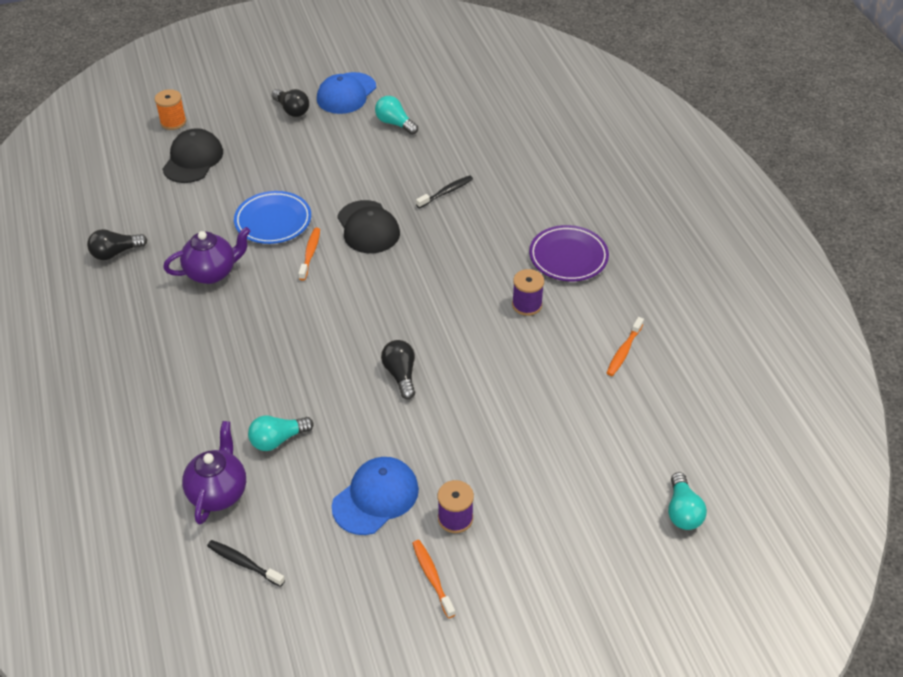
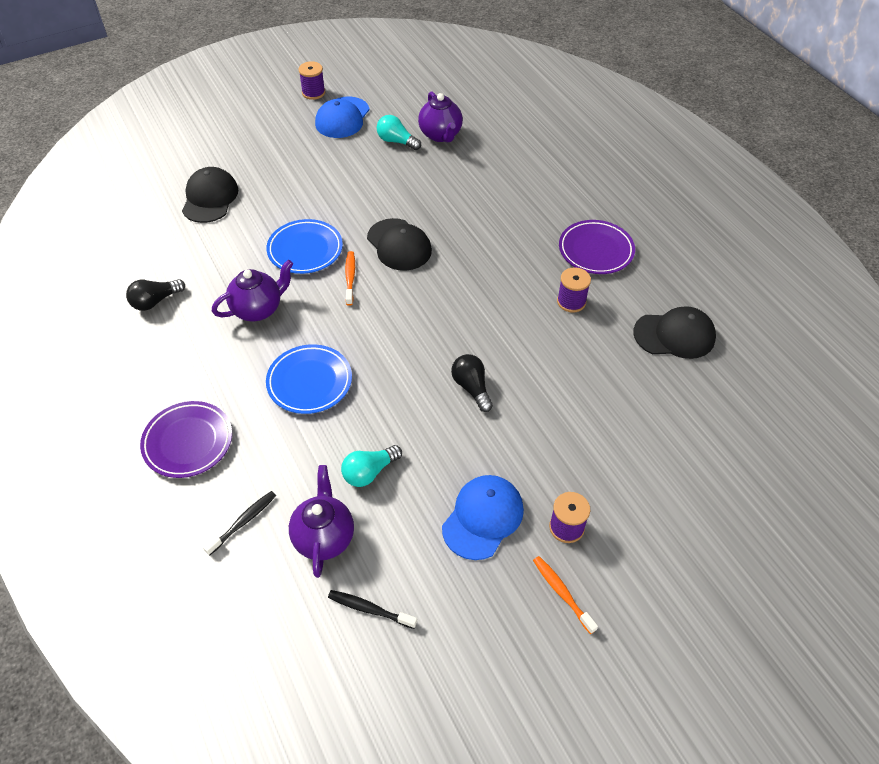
camera: 10 degrees left, 5 degrees up
orange spool [155,89,186,130] -> none
black light bulb [271,89,309,117] -> none
black toothbrush [416,175,473,208] -> black toothbrush moved to [203,491,276,556]
orange toothbrush [607,317,644,376] -> black cap [633,306,716,359]
turquoise light bulb [668,472,707,530] -> none
none -> purple plate [140,401,232,478]
none -> blue plate [266,344,352,414]
none -> purple spool [299,61,325,100]
none -> purple teapot [418,91,463,142]

